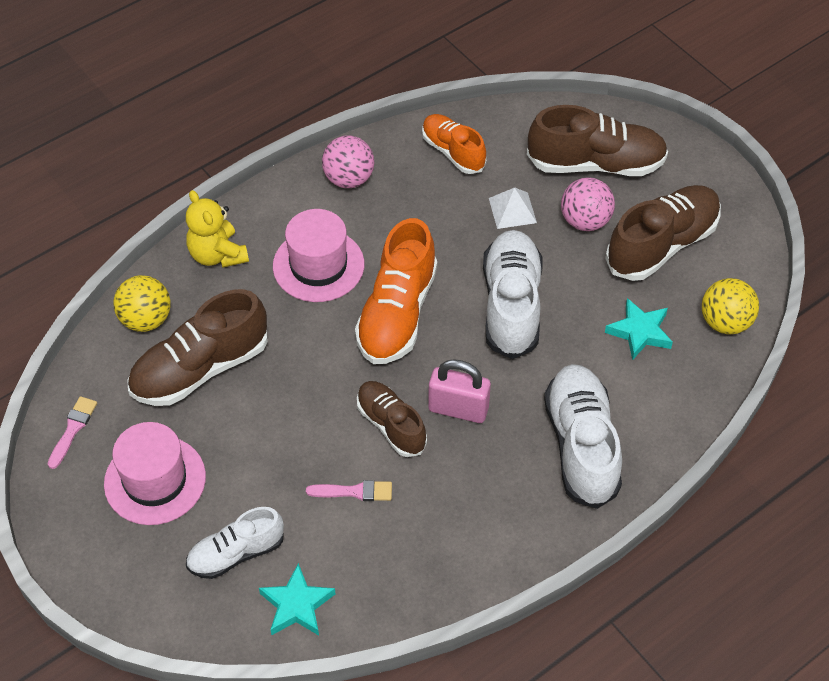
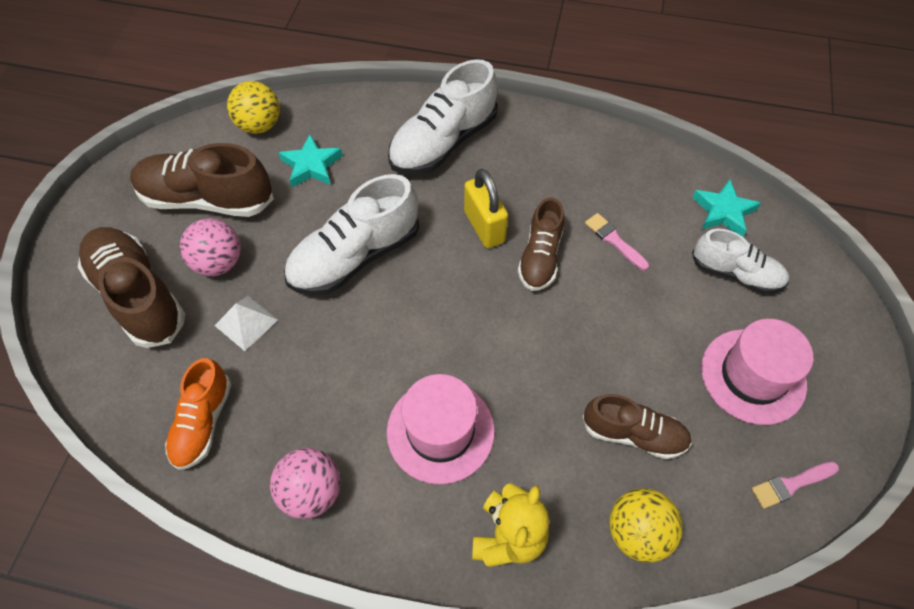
camera: 130 degrees left, 5 degrees up
brown shoe [127,289,268,406] -> brown shoe [583,394,692,459], size x0.62
orange shoe [355,218,437,364] -> none
pink padlock [428,359,491,423] -> yellow padlock [464,169,508,248]

